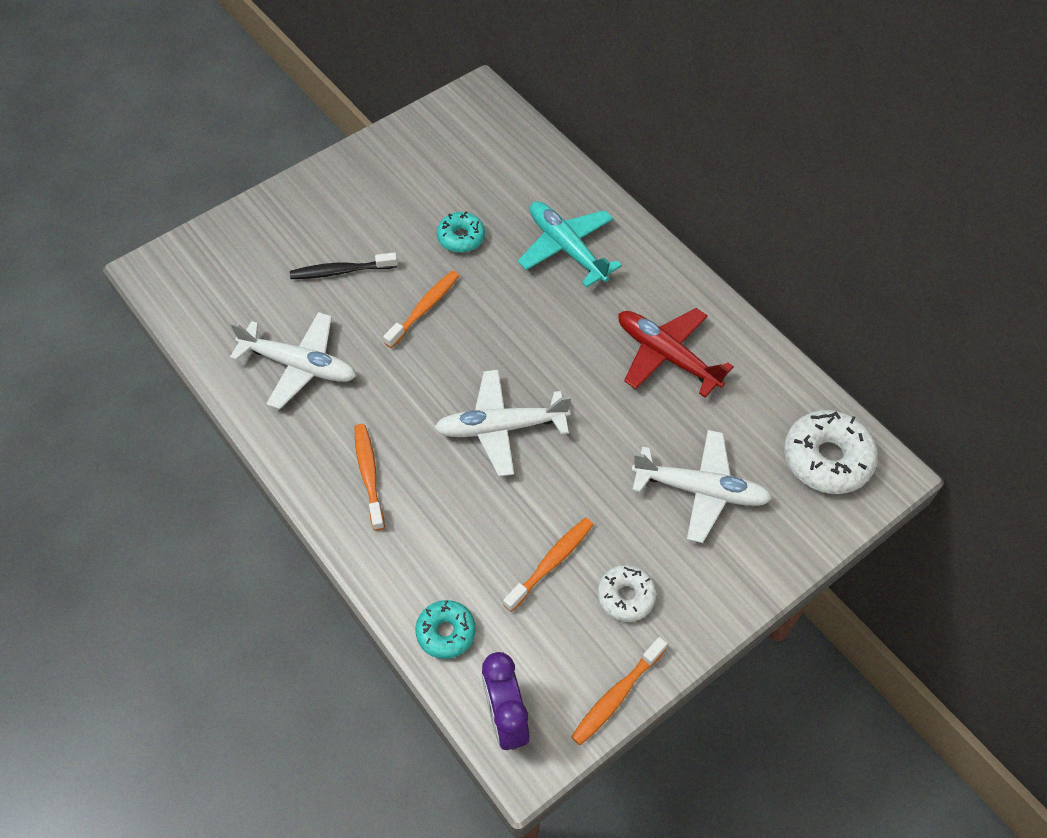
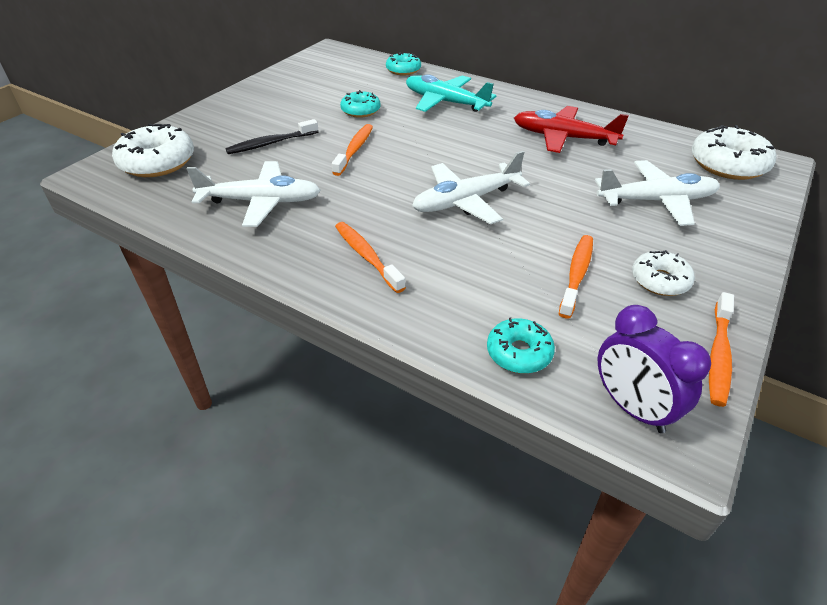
camera: 20 degrees left, 15 degrees down
none -> white donut [112,123,194,177]
none -> turquoise donut [386,52,421,76]

